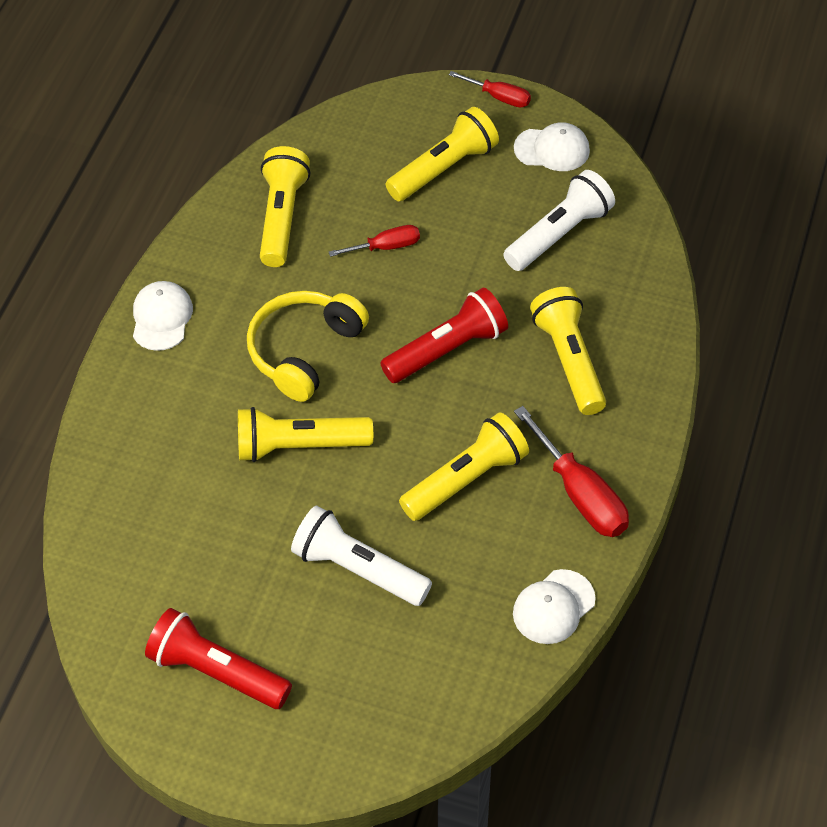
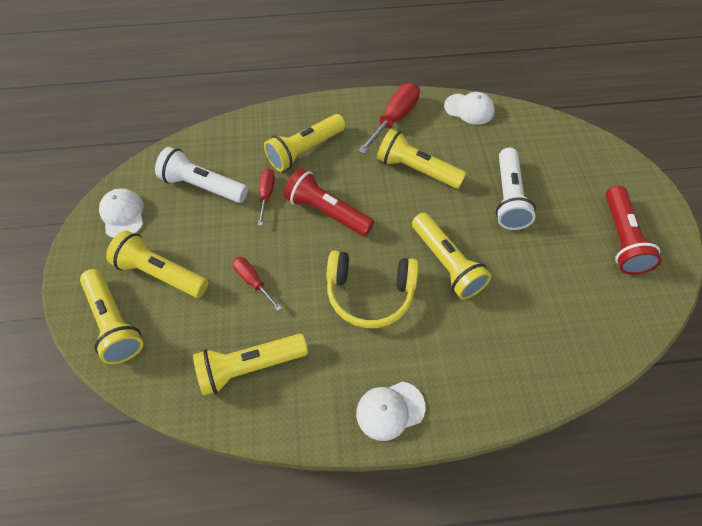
camera: 115 degrees left, 5 degrees up
red screwdriver [449,71,531,108] -> red screwdriver moved to [258,169,275,226]
none -> yellow flashlight [80,269,143,364]

